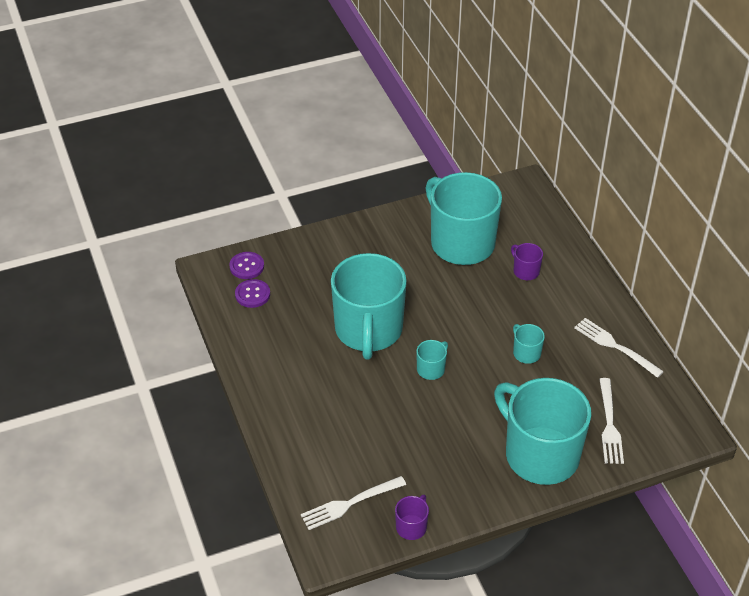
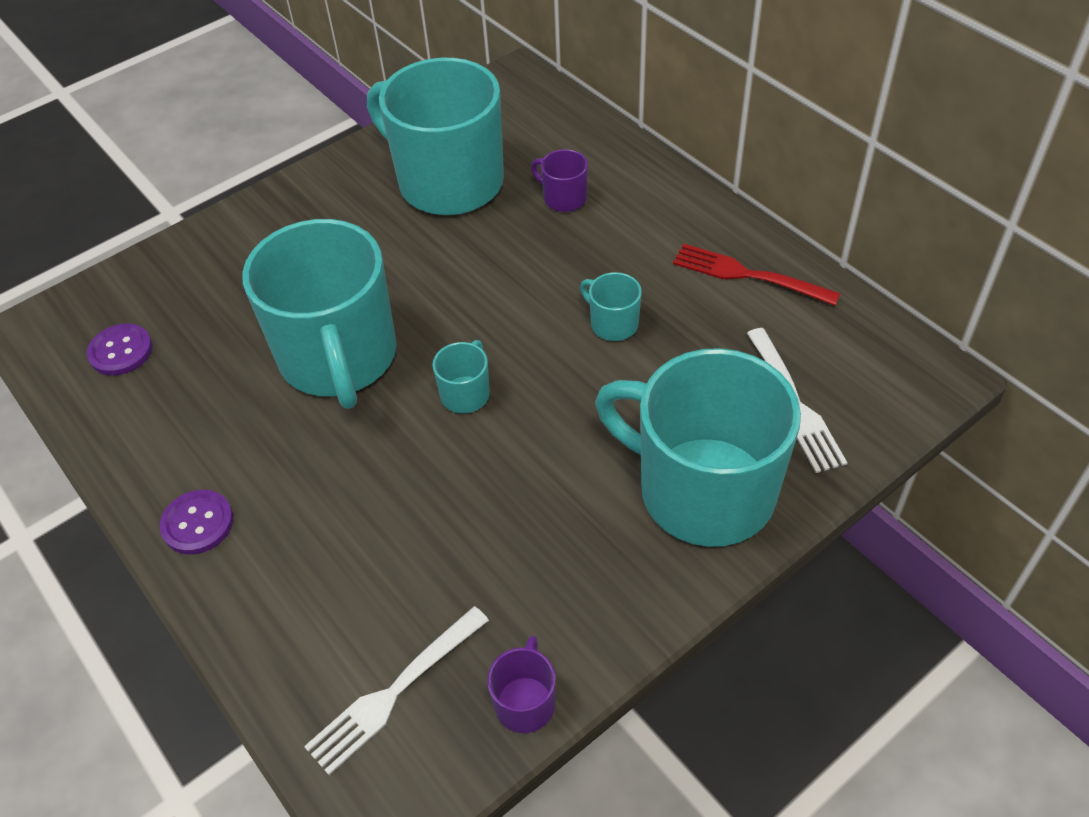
camera: 15 degrees left, 5 degrees up
purple button [229,252,264,279] -> purple button moved to [160,490,233,555]
white fork [574,318,664,378] -> red fork [673,244,840,306]

